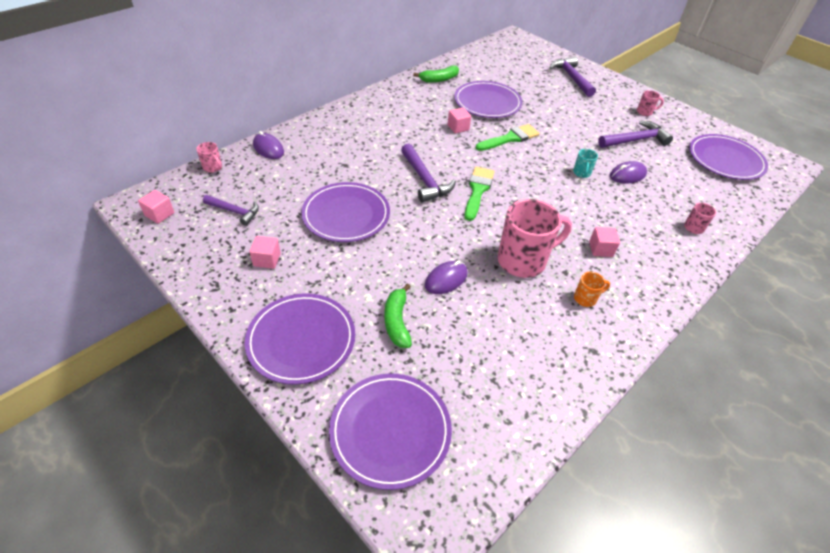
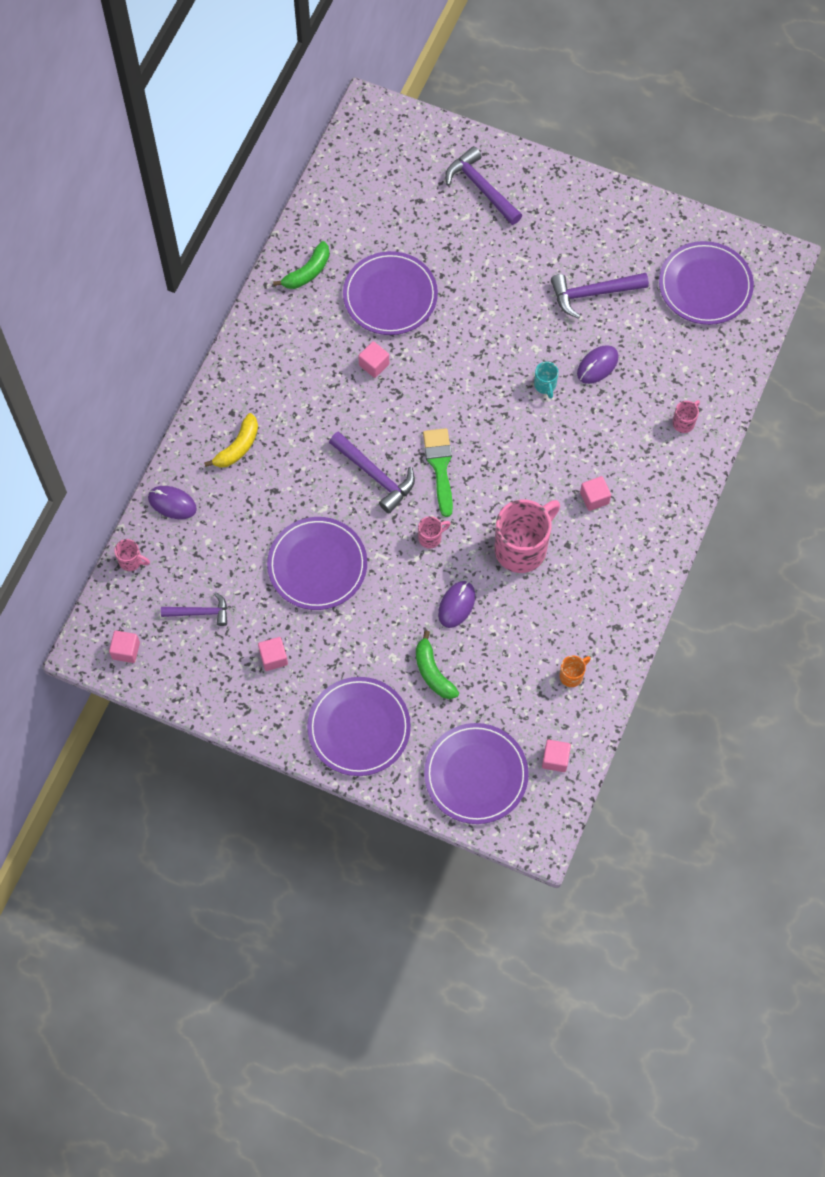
camera: 20 degrees left, 20 degrees up
green brush [475,124,540,151] -> none
orange mug [574,272,610,307] -> orange mug moved to [559,655,591,687]
purple hammer [598,120,673,148] -> purple hammer turned 150 degrees counterclockwise [551,273,649,319]
pink mug [637,90,664,116] -> pink mug moved to [418,516,451,549]
none -> yellow banana [204,413,258,468]
none -> pink cube [542,740,571,772]

